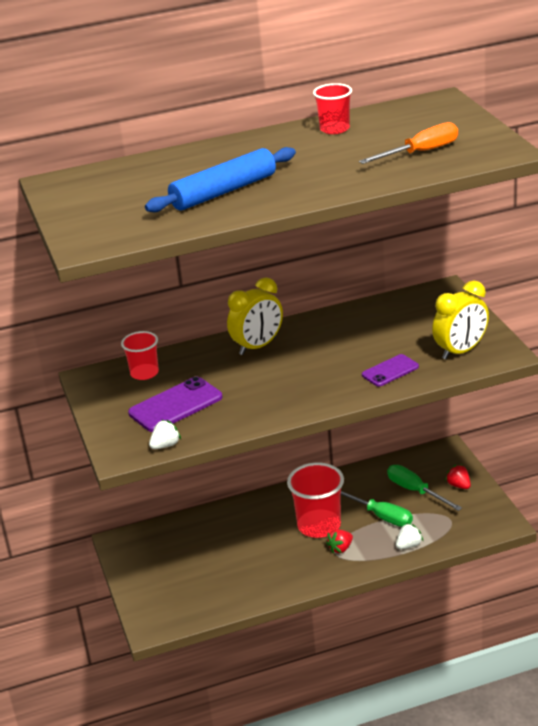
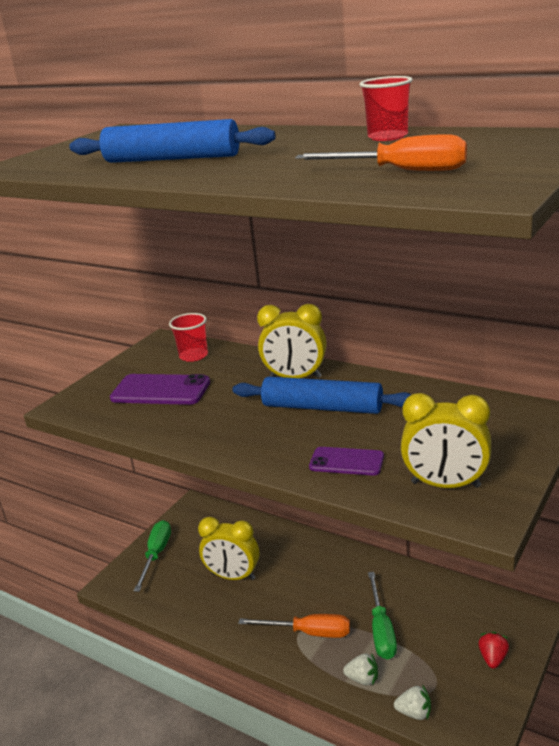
camera: 50 degrees right, 5 degrees down
white strawberry [149,420,181,449] -> white strawberry moved to [394,685,431,720]
red cup [287,462,344,538] -> none
red strawberry [326,529,353,554] -> orange screwdriver [238,614,350,638]
green screwdriver [387,465,462,511] -> green screwdriver moved to [134,520,171,592]
none -> yellow clock [198,517,259,580]
none -> blue rolling pin [232,377,412,414]

